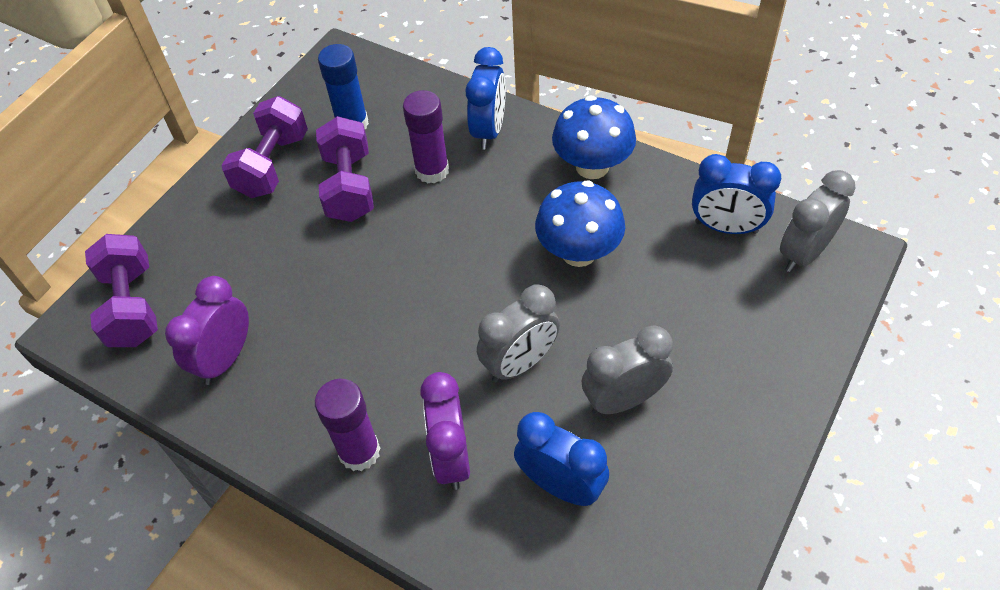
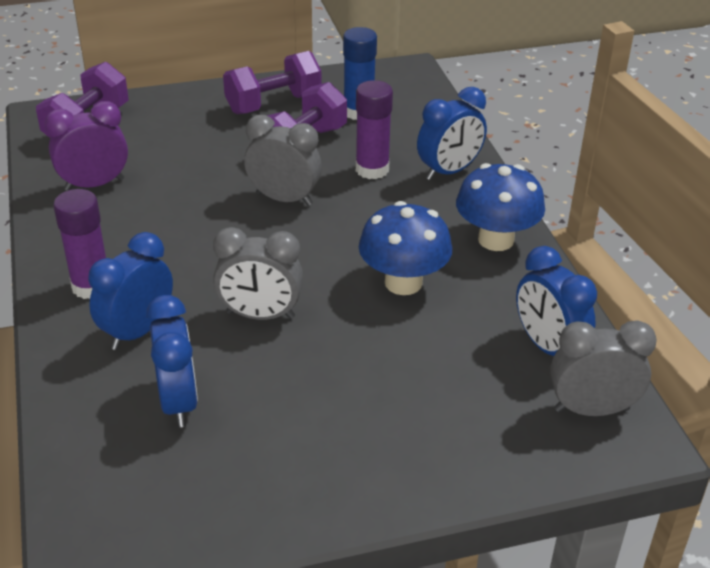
camera: 40 degrees right, 15 degrees down
purple clock [420,372,470,490] -> blue clock [88,232,173,350]
grey clock [581,326,673,415] -> grey clock moved to [244,115,322,206]

